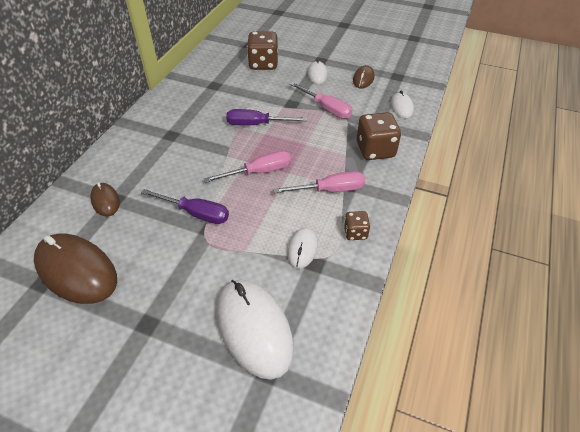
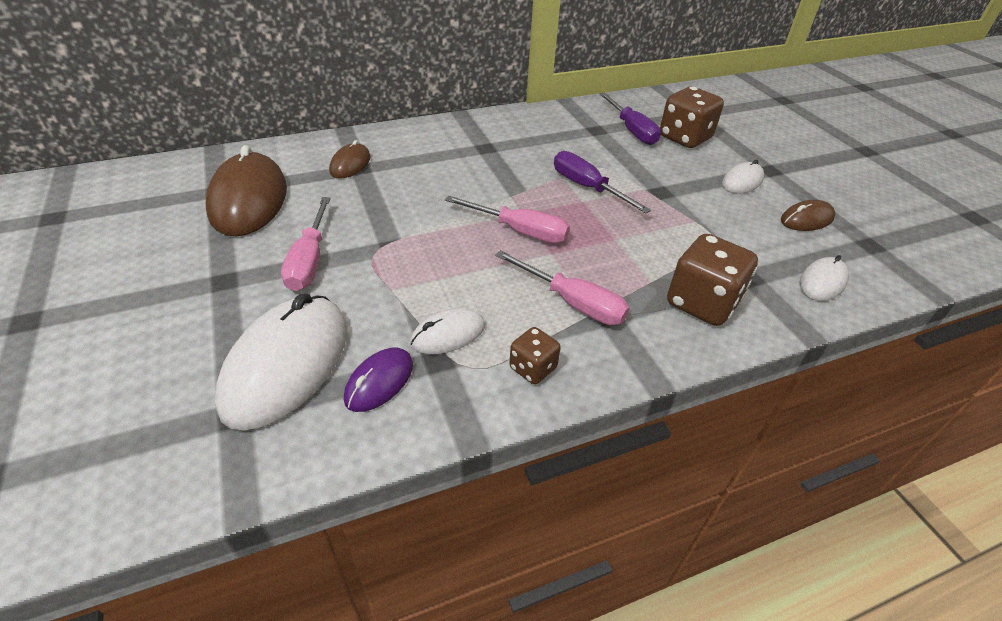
camera: 45 degrees right, 5 degrees down
purple screwdriver [141,189,229,224] -> purple screwdriver moved to [600,93,661,145]
pink screwdriver [290,82,353,119] -> pink screwdriver moved to [281,197,331,291]
none -> purple mouse [344,348,413,412]

